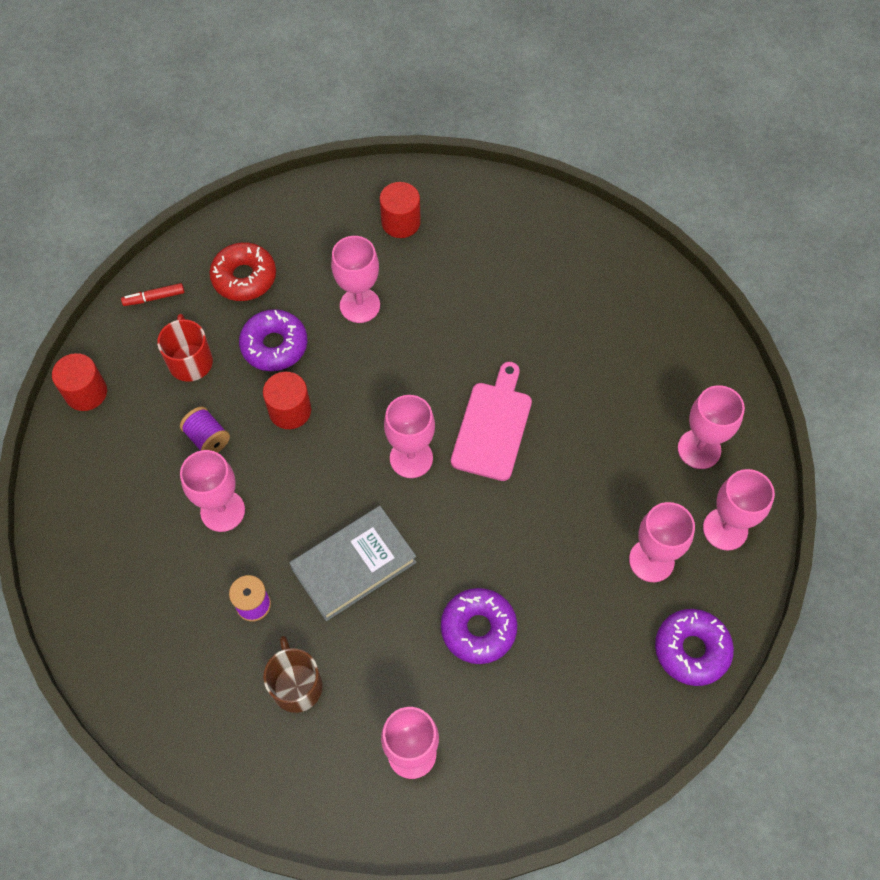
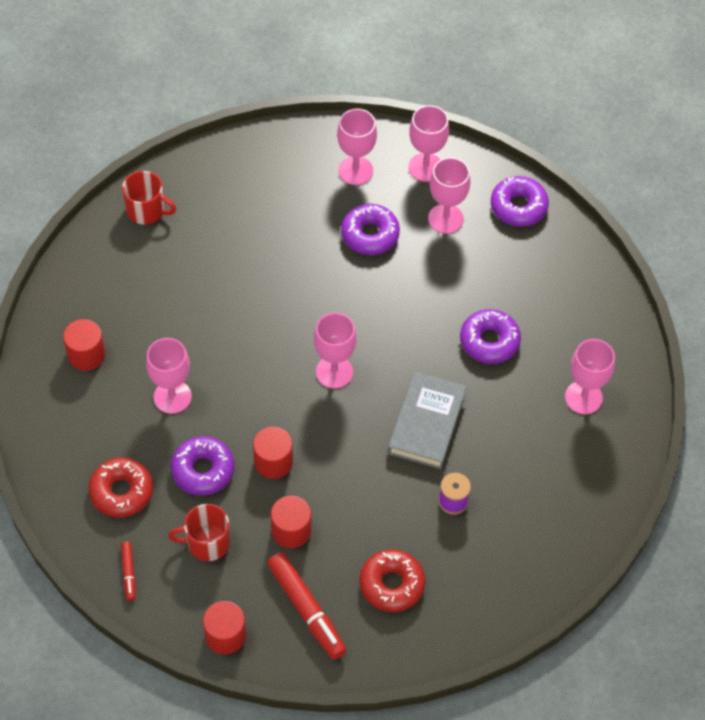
camera: 85 degrees left, 5 degrees down
purple spool [180,406,230,453] -> red cylinder [271,496,311,548]
pink goblet [180,450,245,532] -> none
brown mug [263,636,323,713] -> none
grey book [289,506,417,621] -> grey book turned 45 degrees clockwise [388,371,467,469]
pink cutting board [451,362,532,481] -> none
none -> red mug [122,171,176,225]
none -> red marker [267,552,347,660]
none -> purple donut [341,204,400,255]
none -> red donut [360,549,425,612]

